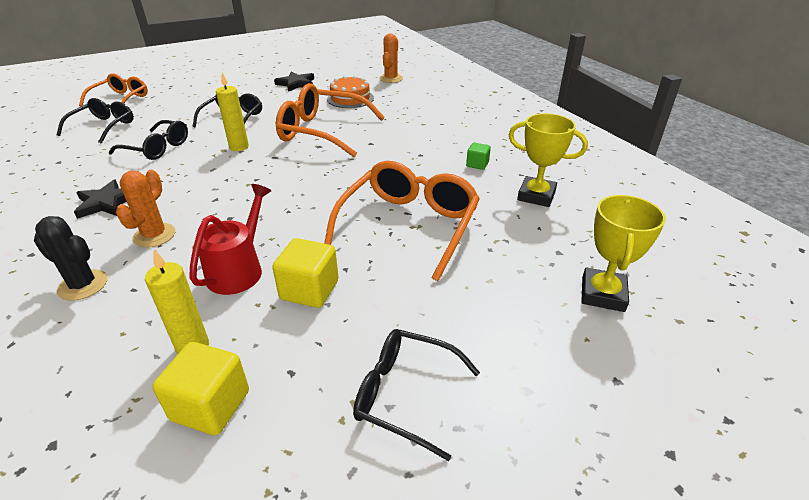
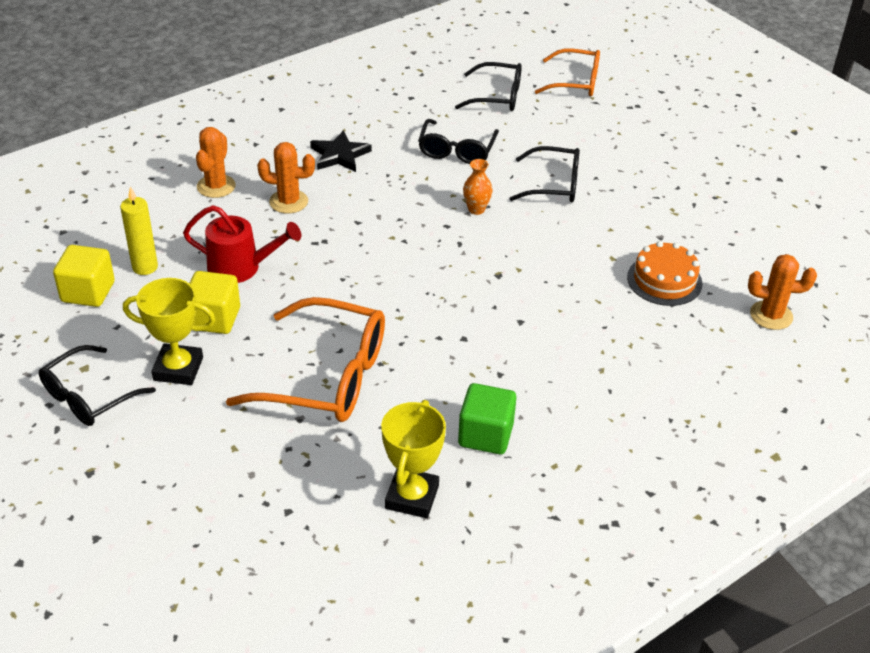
camera: 80 degrees right, 5 degrees up
black cactus [34,216,108,301] -> orange cactus [196,127,236,198]
yellow candle [216,73,249,151] -> orange vase [463,159,493,215]
black star [274,72,314,92] -> none
orange glasses [276,83,385,157] -> none
black glasses [353,329,480,461] -> black glasses turned 150 degrees counterclockwise [39,345,156,426]
green cube [466,143,491,170] -> green cube [458,383,516,454], size x1.75
yellow trophy [581,195,666,312] -> yellow trophy moved to [123,278,216,385]

